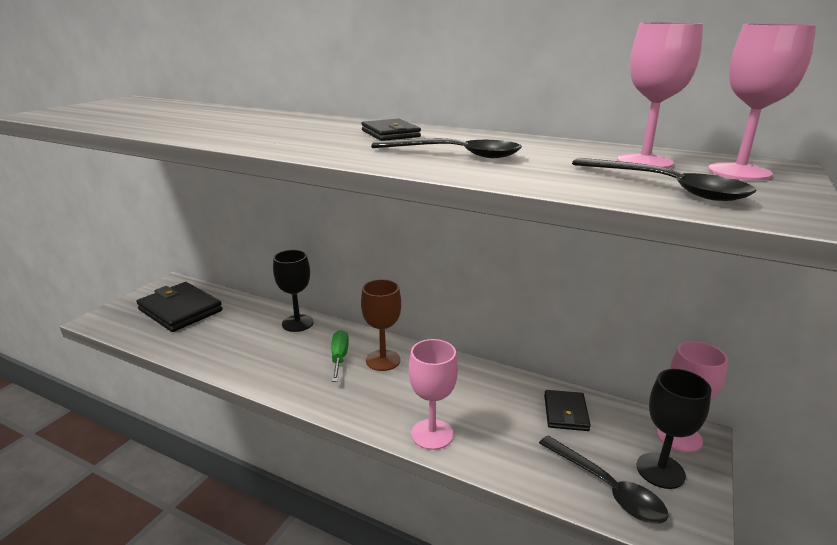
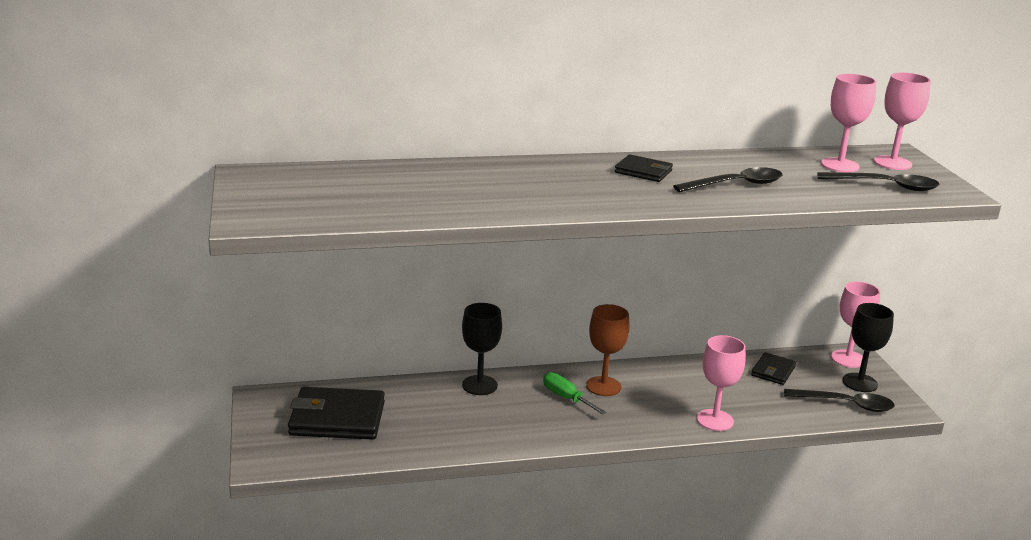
camera: 40 degrees left, 0 degrees up
black wallet [544,390,591,431] -> black wallet turned 60 degrees clockwise [751,352,796,385]

